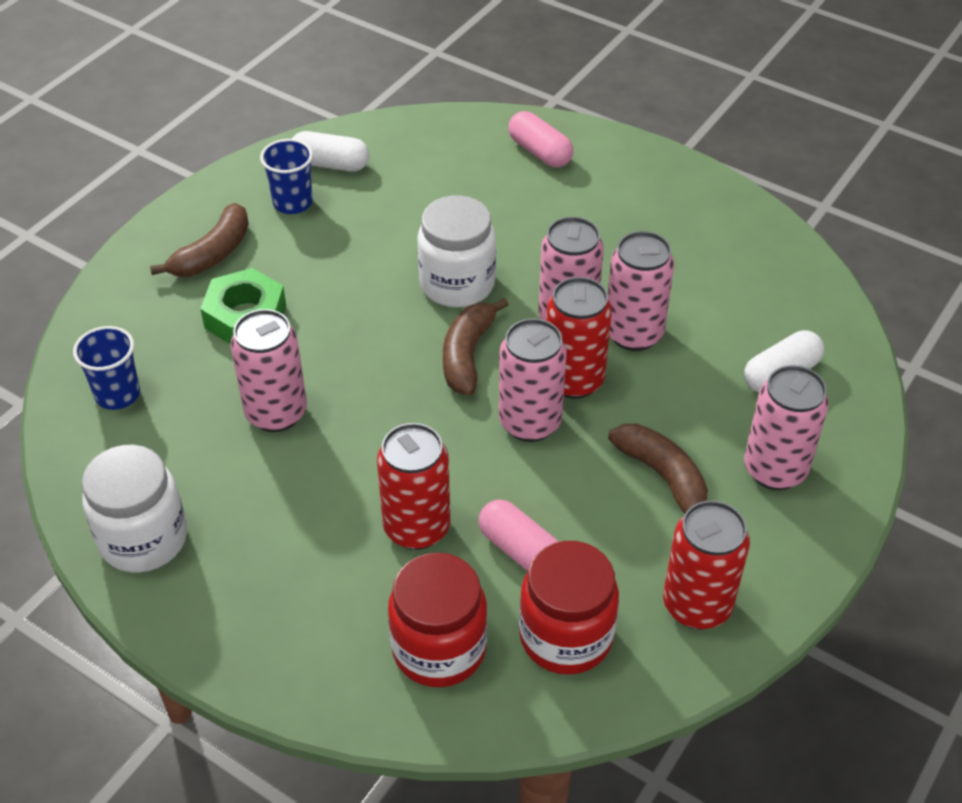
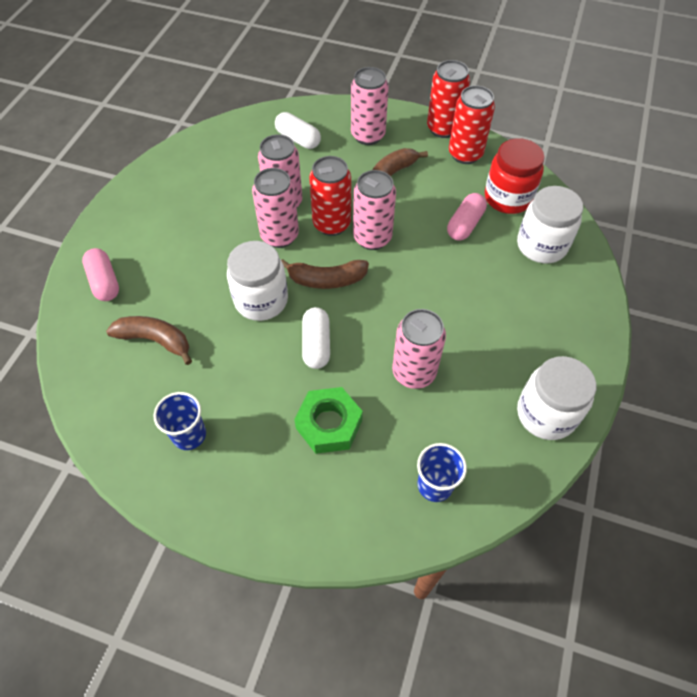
camera: 105 degrees left, 10 degrees up
brown banana [150,203,249,277] -> brown banana moved to [106,316,192,365]
white capsule [292,131,369,172] -> white capsule moved to [302,307,330,369]
red can [377,423,450,550] -> red can moved to [427,60,470,138]
red jar [388,553,487,687] -> white jar [517,186,583,263]
pink capsule [508,111,573,167] -> pink capsule turned 60 degrees counterclockwise [82,248,119,301]

